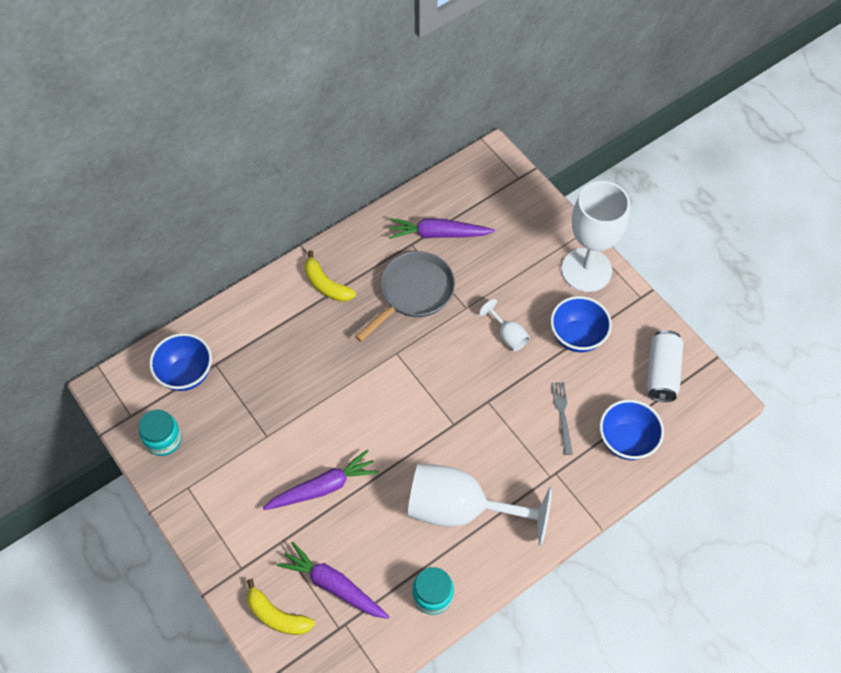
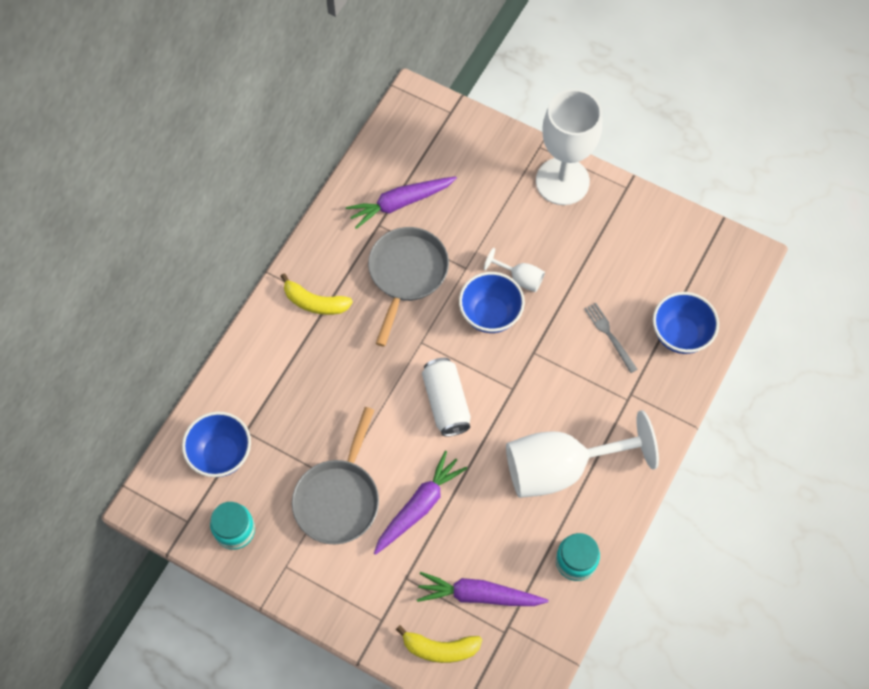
camera: 25 degrees left, 5 degrees up
blue bowl [550,296,612,352] -> blue bowl moved to [459,272,525,333]
white can [647,330,683,402] -> white can moved to [422,358,471,437]
none -> grey pan [292,407,379,544]

